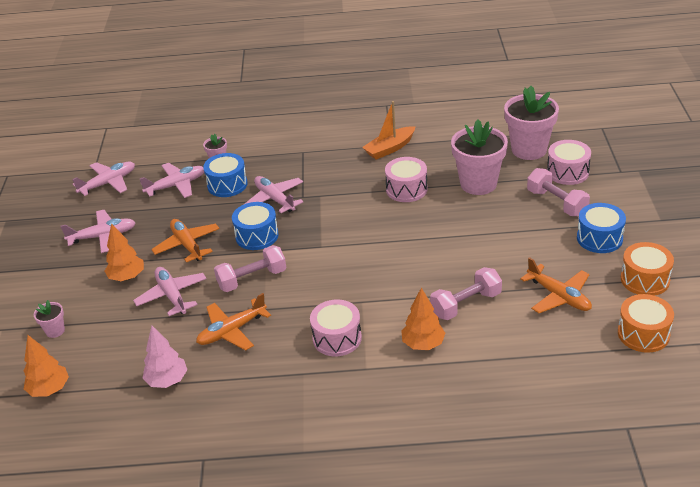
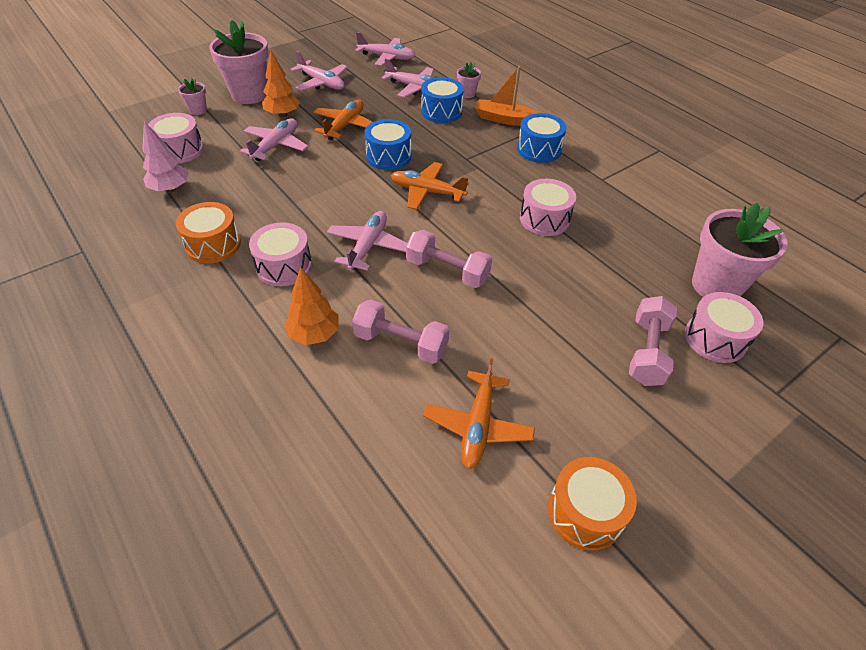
camera: 50 degrees right, 10 degrees up
orange tree [24,335,69,397] -> none
orange plane [196,293,271,351] -> orange plane moved to [391,162,469,210]
pink dumbbell [214,245,286,292] -> pink dumbbell moved to [406,230,492,288]
pink plane [245,176,304,213] -> pink plane moved to [327,211,407,271]
orange boat [362,101,416,160] -> orange boat moved to [475,66,539,126]
pink flower pot [451,119,508,195] -> pink flower pot moved to [209,20,269,104]
blue drum [577,203,626,253] -> blue drum moved to [517,113,567,163]
orange drum [618,294,674,353] -> orange drum moved to [176,202,241,263]
none -> pink drum [148,113,204,163]

